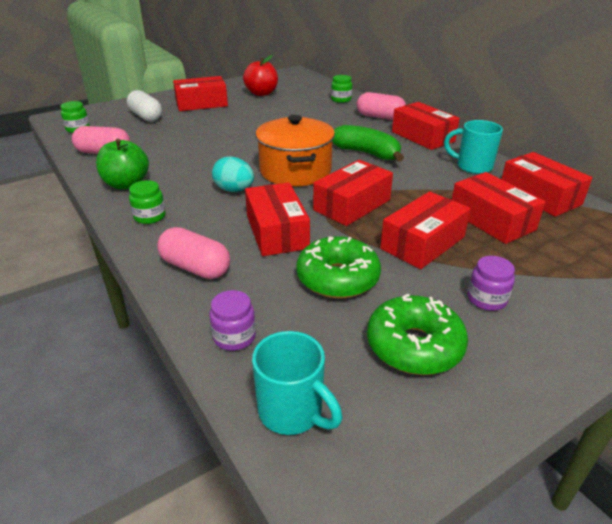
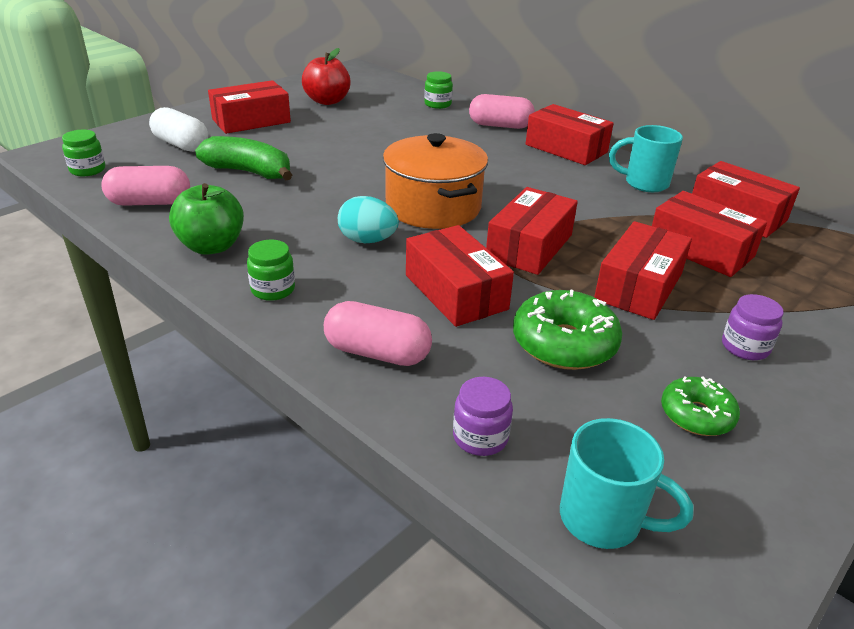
camera: 15 degrees left, 0 degrees up
green banana [332,125,404,162] -> green banana moved to [195,136,292,181]
green donut [367,294,468,375] -> green donut [661,376,740,436], size x0.62

